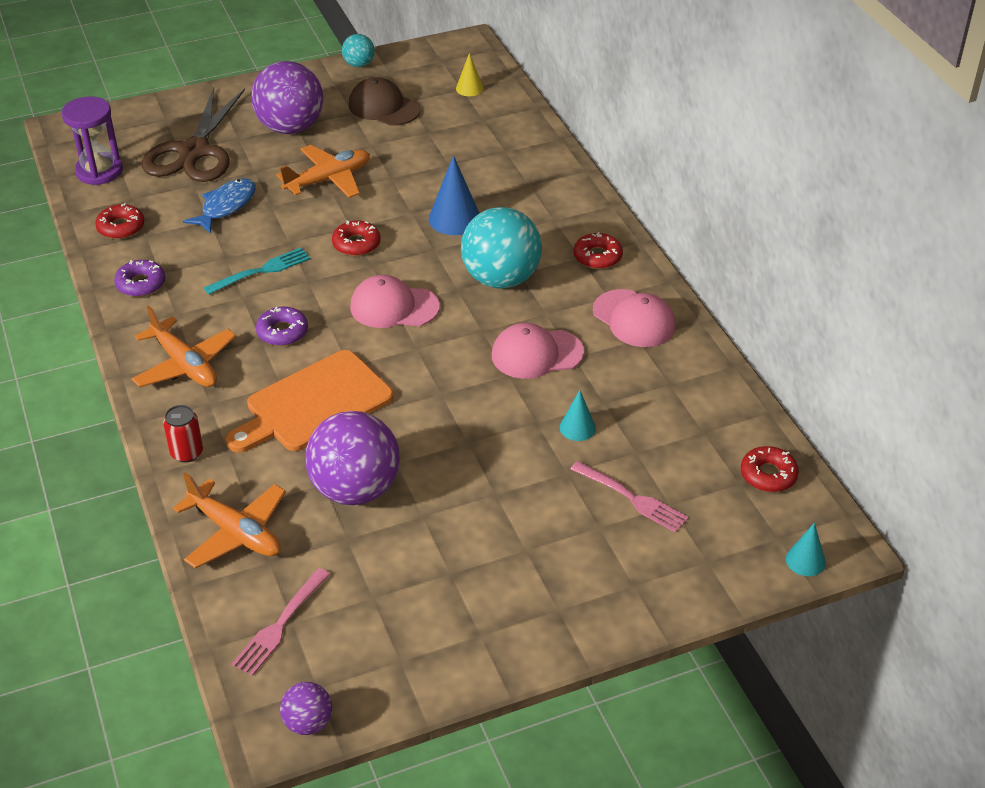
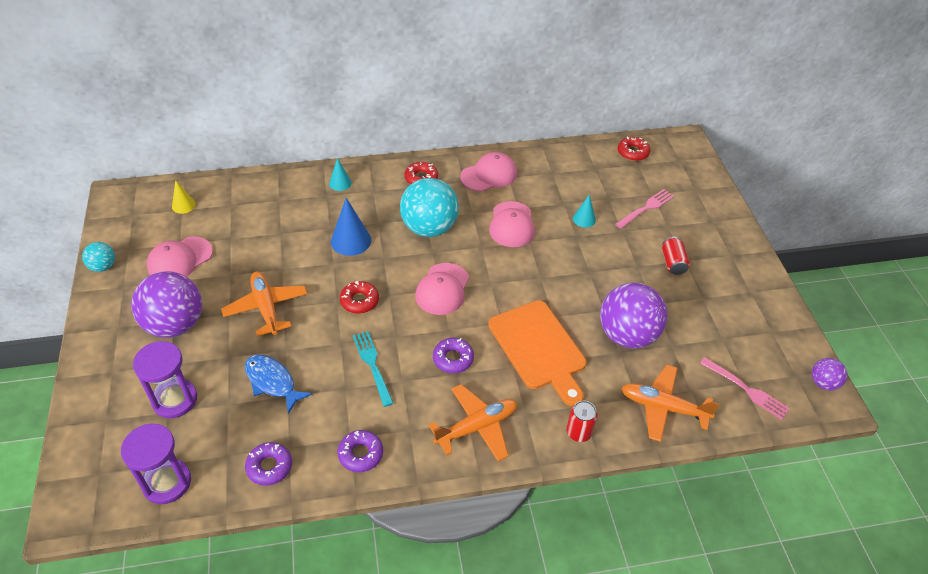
camera: 80 degrees left, 5 degrees up
red donut [95,203,144,239] -> purple donut [245,442,292,486]
brown scissors [142,88,245,182] -> purple hourglass [133,341,197,418]
orange plane [173,472,286,568] -> orange plane turned 120 degrees counterclockwise [621,365,720,442]
brown cap [349,77,421,126] -> pink cap [147,236,213,277]
turquoise cone [786,523,826,576] -> turquoise cone moved to [329,158,352,191]
none -> red can [662,237,690,275]

